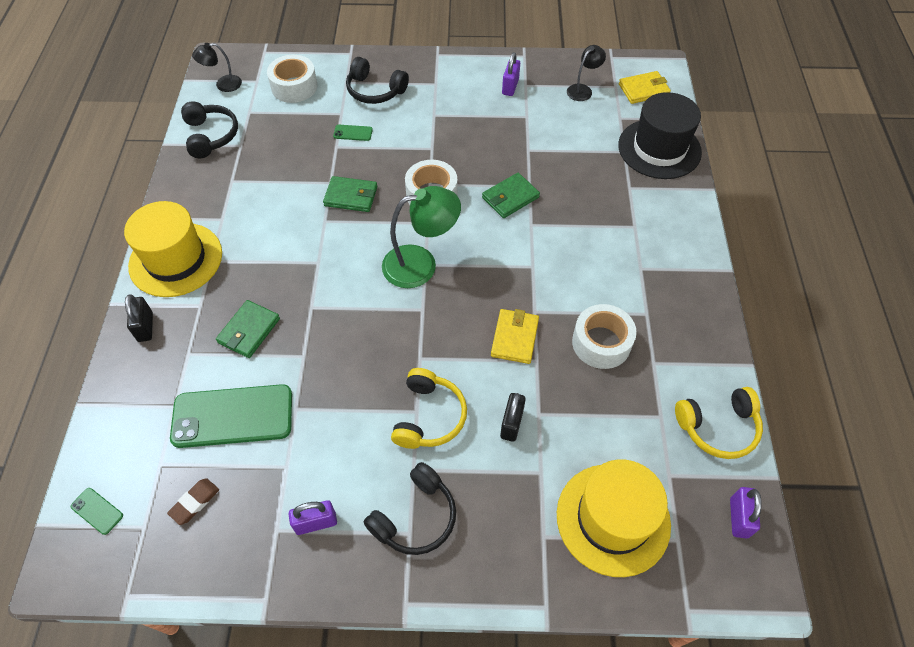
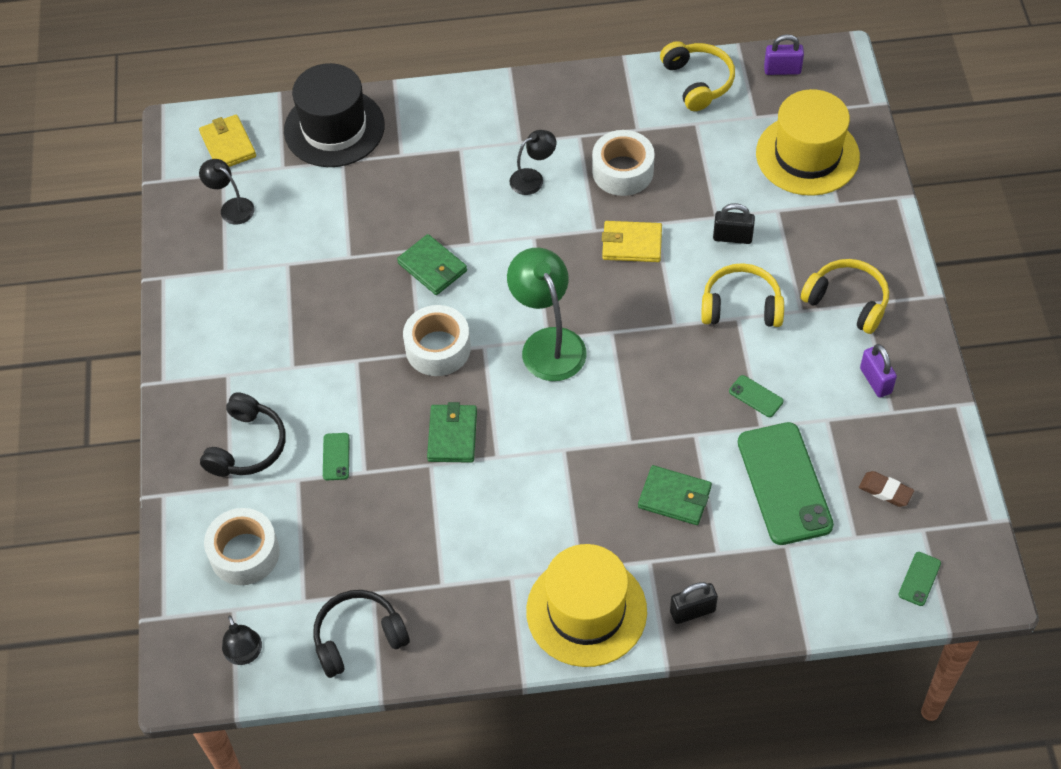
camera: 95 degrees left, 0 degrees up
black headphones [364,462,456,555] -> yellow headphones [801,259,889,334]
purple padlock [502,52,520,96] -> none
none -> black lamp [509,130,556,195]
none -> green phone [729,375,783,417]

